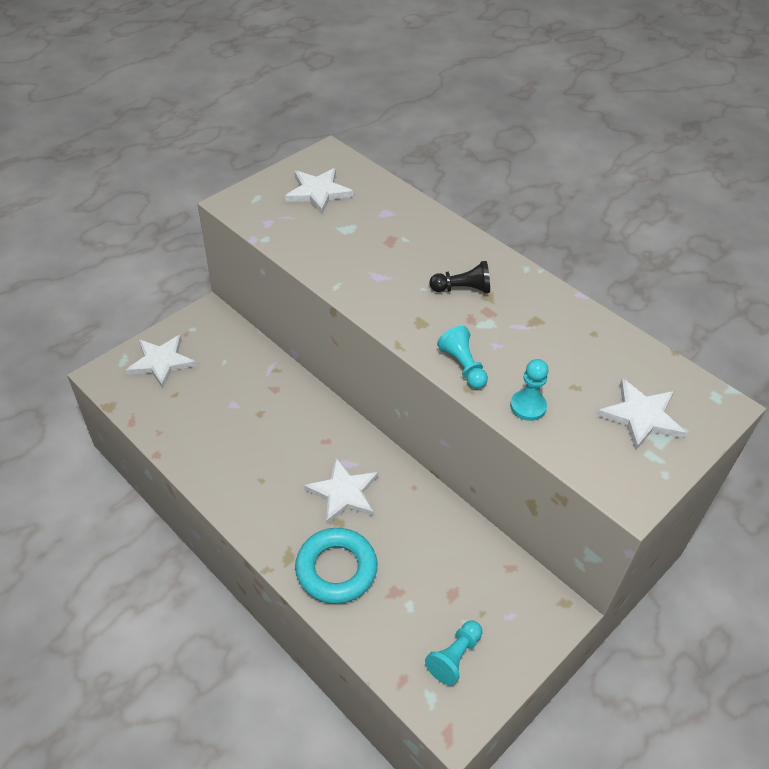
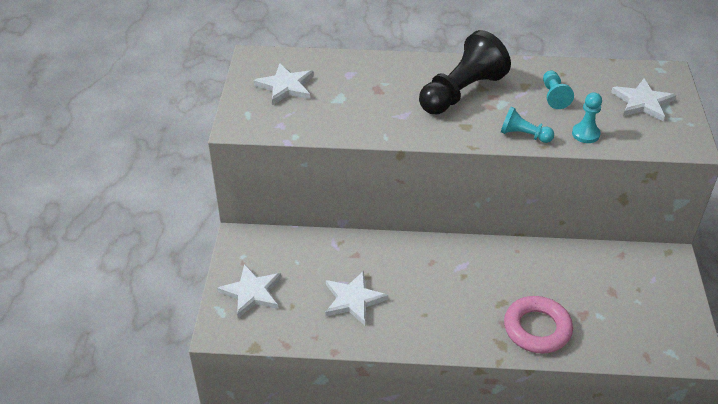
camera: 40 degrees left, 5 degrees down
turquoise ring [295,528,377,604] -> pink ring [504,296,573,354]
white star [304,457,378,524] -> white star moved to [325,271,388,326]
turquoise pawn [425,620,483,685] -> turquoise pawn moved to [543,71,574,109]
black pawn [430,261,490,293] -> black pawn [419,30,511,114], size x2.06

